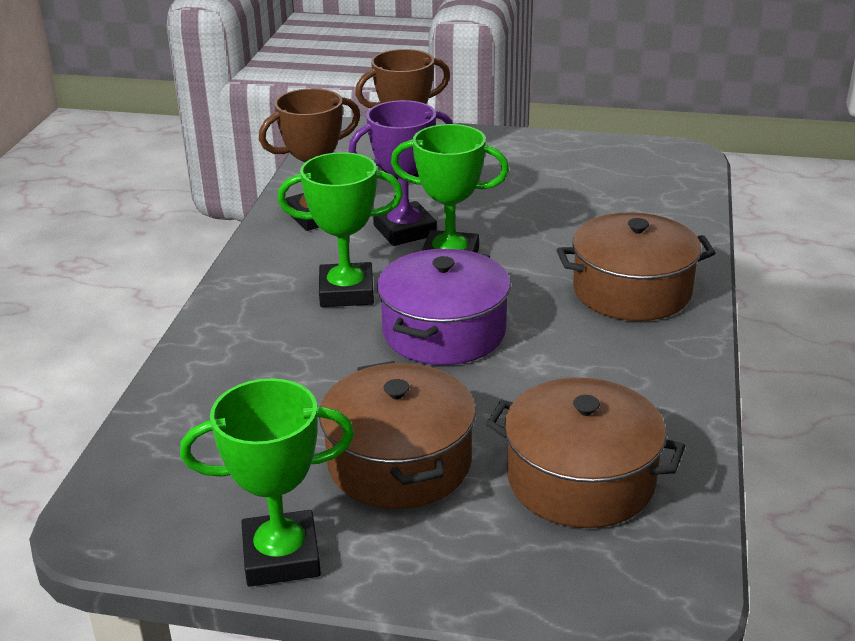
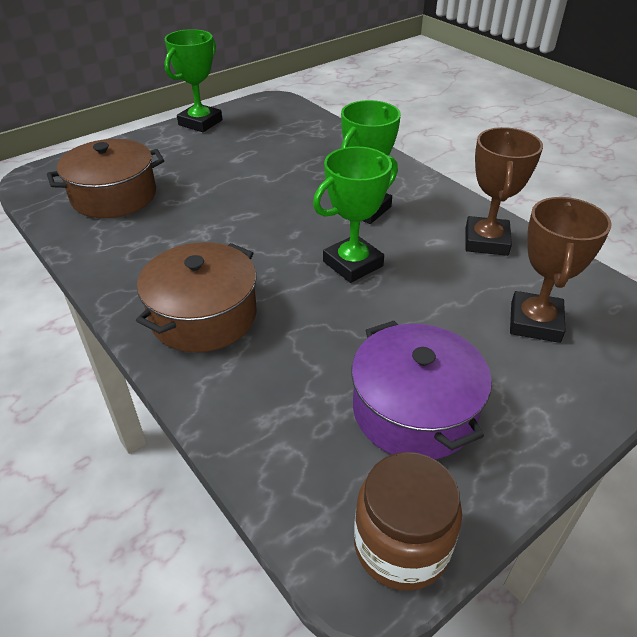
camera: 130 degrees right, 10 degrees up
brown pot [319,361,476,509] -> none
purple trophy [348,100,453,246] -> none
purple pot [377,249,511,365] -> purple pot moved to [351,321,492,460]
none -> brown jar [354,452,462,591]

